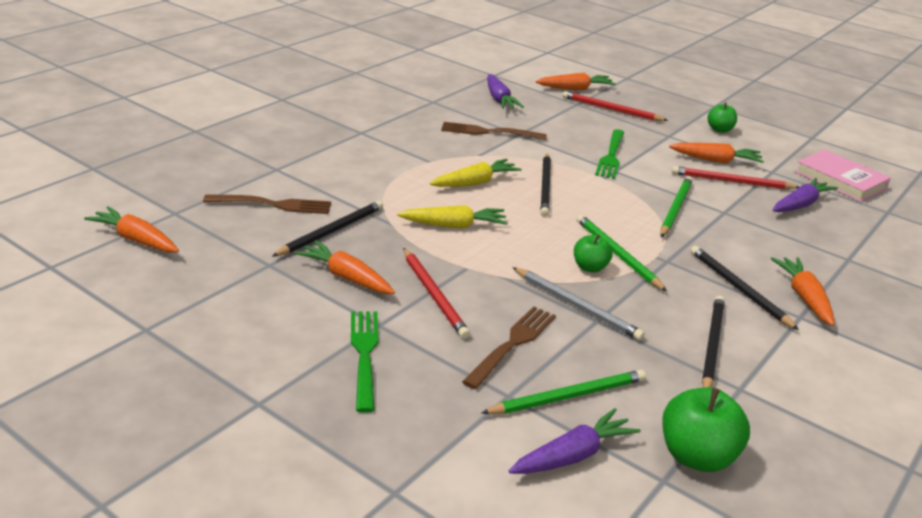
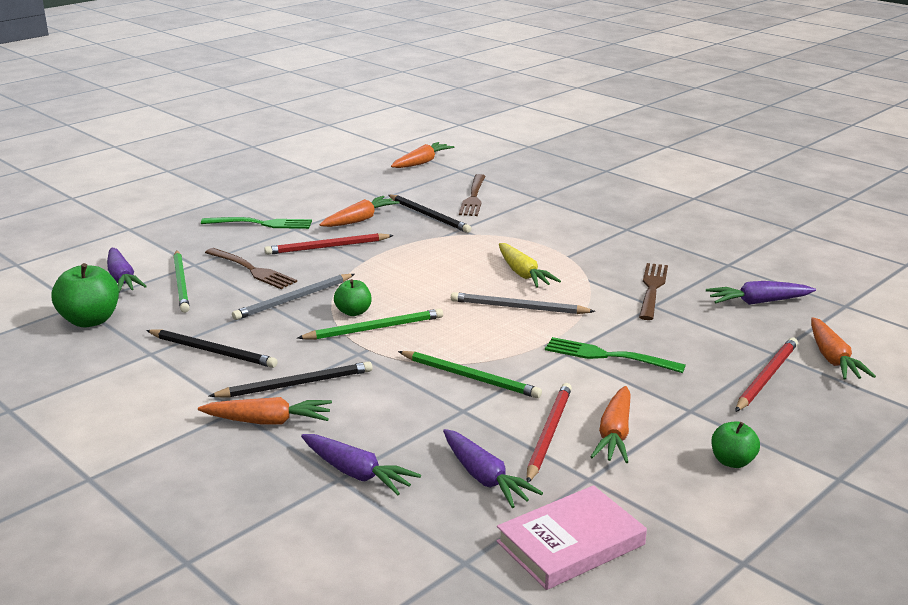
camera: 100 degrees right, 5 degrees down
yellow carrot [397,205,508,228] -> none
black pencil [540,153,551,217] -> grey pencil [451,292,596,314]
none -> purple carrot [301,434,421,495]

